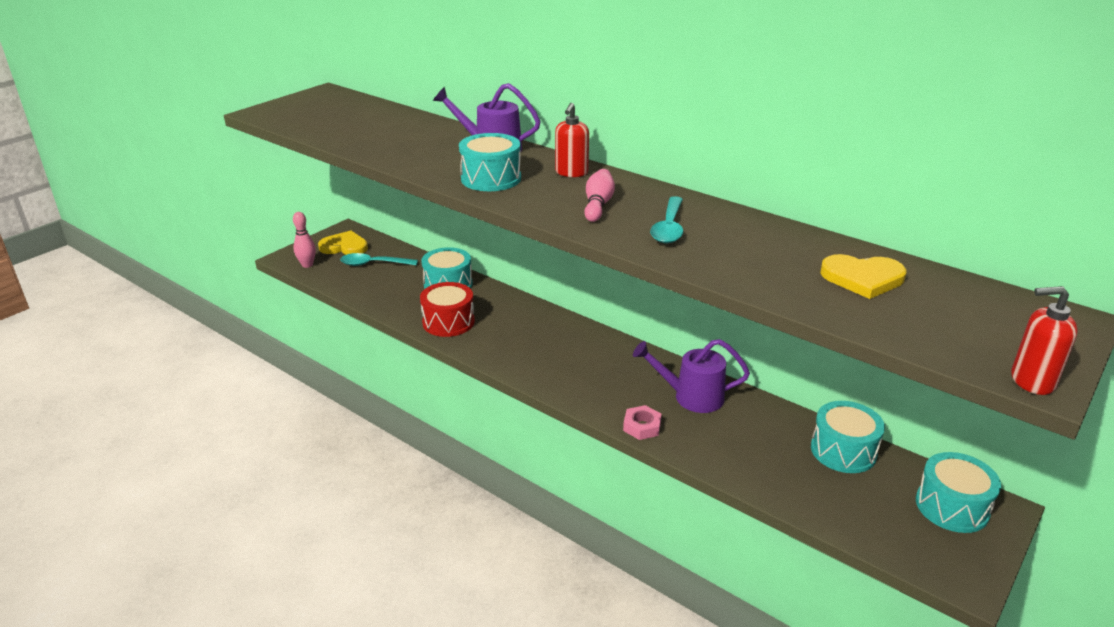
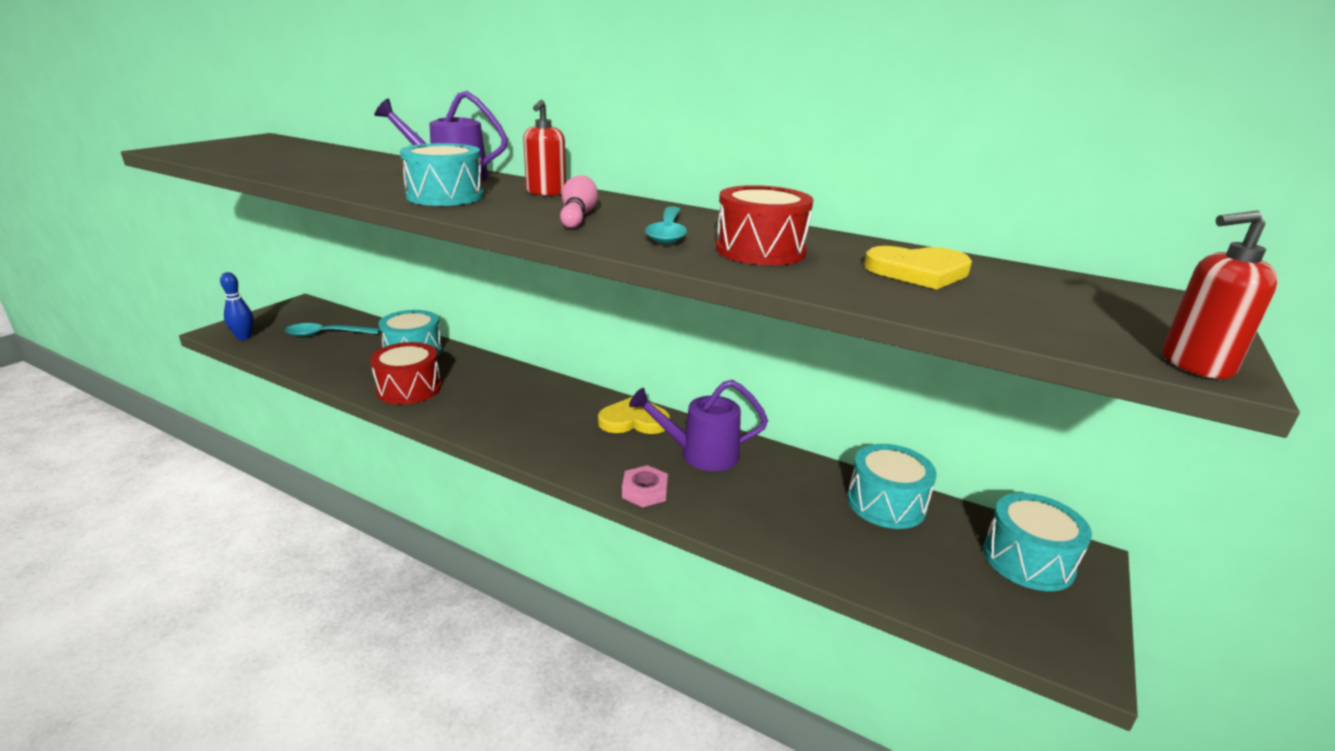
camera: 10 degrees left, 5 degrees down
pink bowling pin [293,212,316,268] -> blue bowling pin [220,272,254,340]
yellow heart [318,231,368,255] -> yellow heart moved to [598,397,670,434]
none -> red drum [716,185,813,265]

